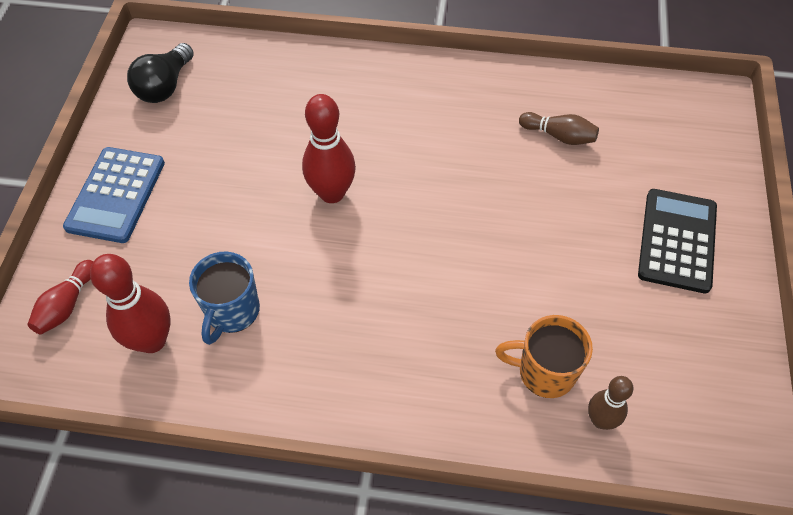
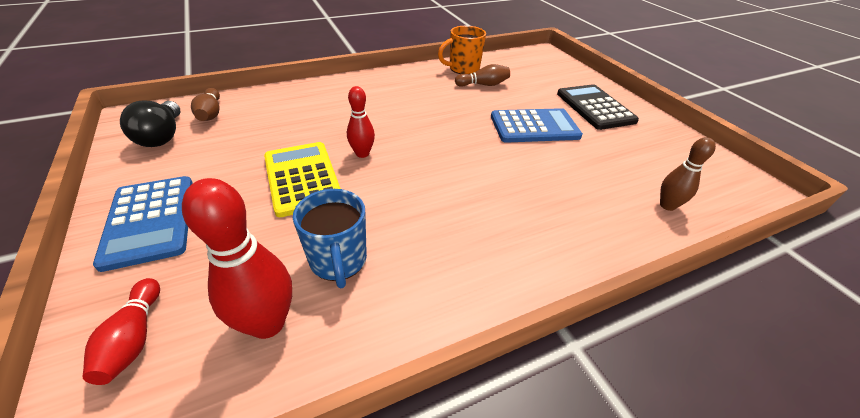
camera: 35 degrees left, 15 degrees down
red bowling pin [302,94,356,203] -> red bowling pin [347,86,375,158], size x0.61
orange mug [495,315,593,398] -> orange mug moved to [438,26,486,74]
none -> brown bowling pin [191,88,220,121]
none -> yellow calculator [264,142,341,217]
none -> blue calculator [491,108,583,143]

